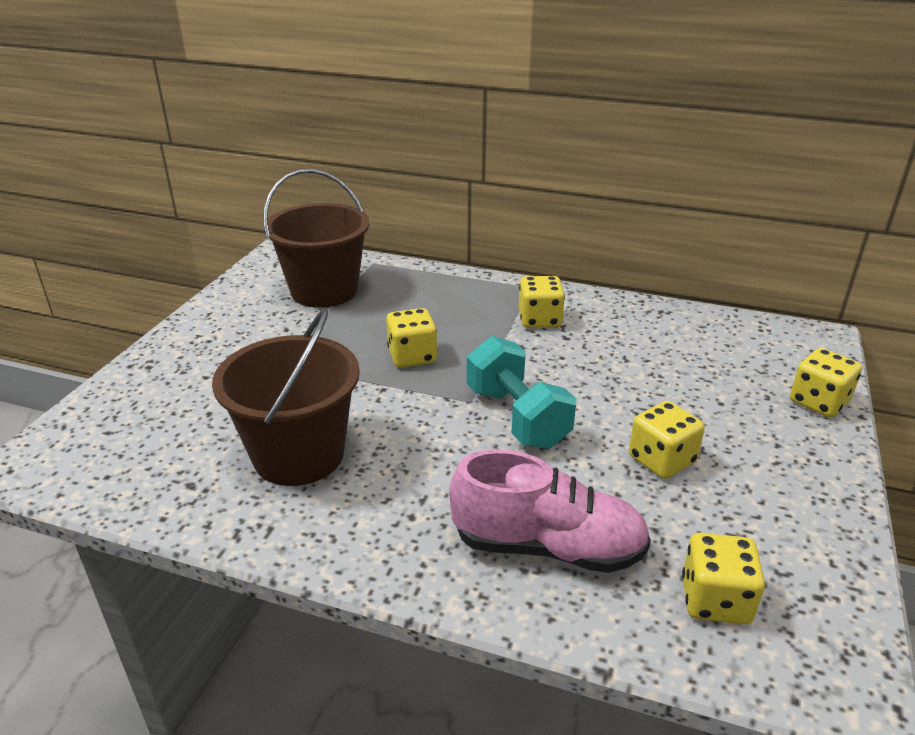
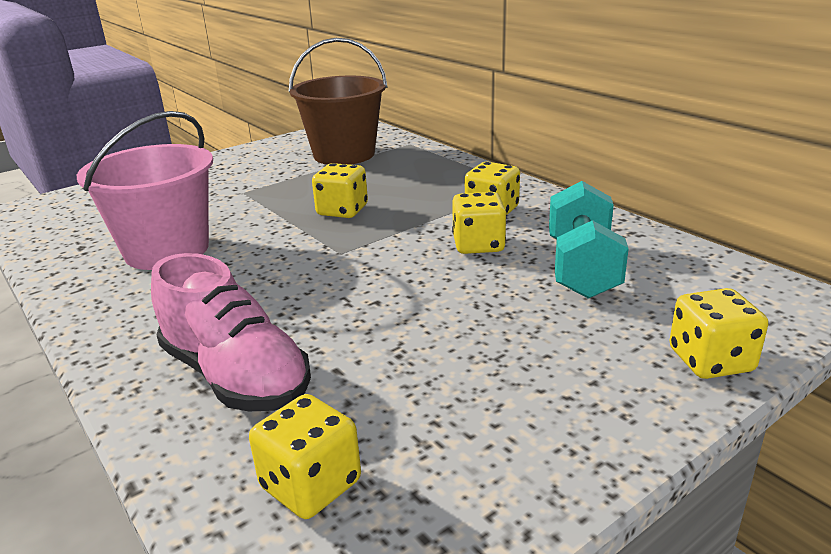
camera: 35 degrees right, 5 degrees down
brown bucket [212,308,360,486] -> pink bucket [77,111,213,270]
turquoise dumbbell [467,336,576,449] -> turquoise dumbbell moved to [549,181,629,299]
yellow dice [629,401,705,479] -> yellow dice moved to [452,192,507,254]

